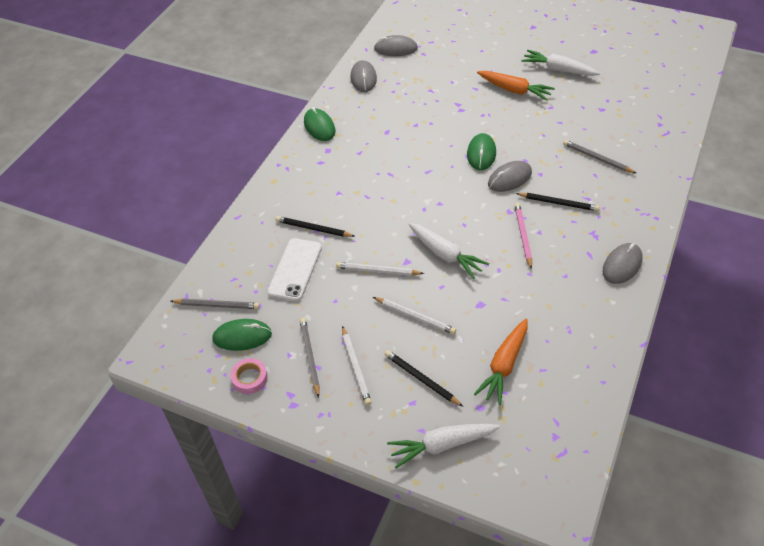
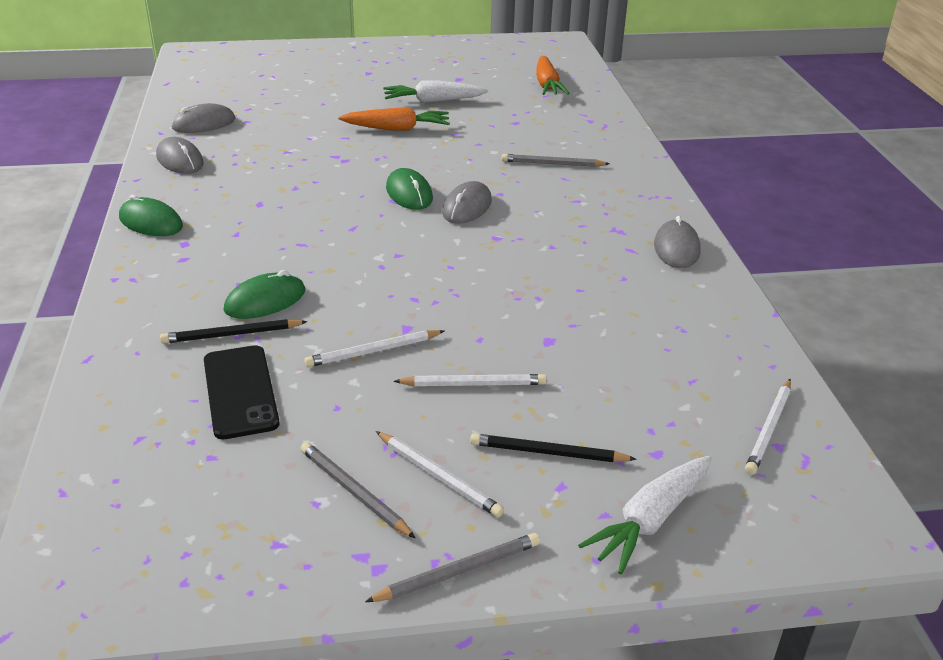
camera: 35 degrees left, 15 degrees down
grey pencil [171,298,260,309] -> grey pencil moved to [365,533,540,602]
green mouse [212,319,272,351] -> green mouse moved to [224,270,305,319]
pink tape [230,358,268,394] -> none
white phone [267,238,322,302] -> black phone [204,345,280,440]
white carrot [408,223,489,279] -> none
orange carrot [474,319,528,405] -> orange carrot moved to [536,56,569,95]
pink pencil [514,203,532,269] -> none
black pencil [516,193,600,211] -> none
none -> white pencil [745,379,791,475]

